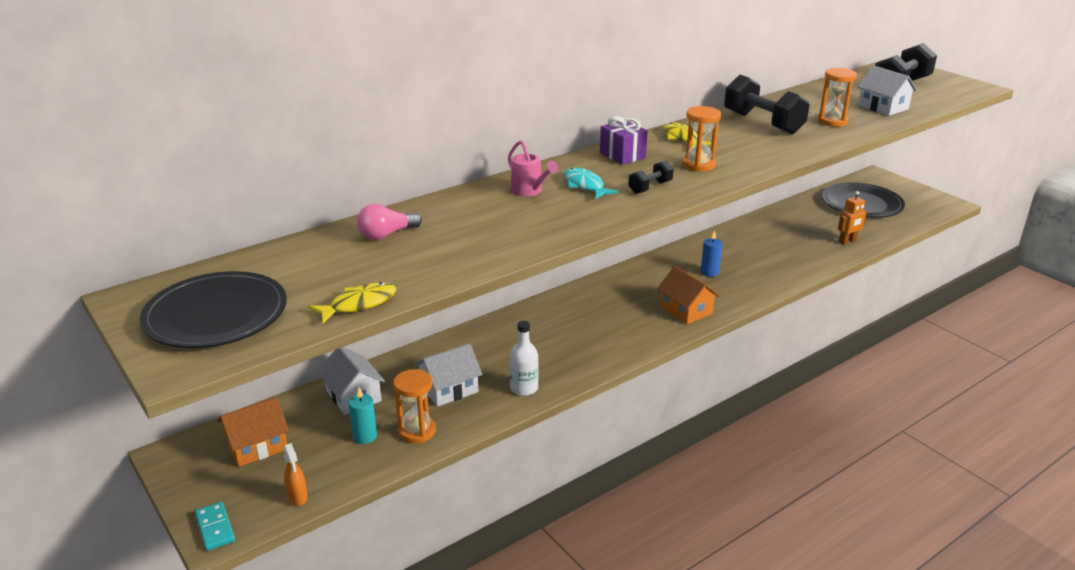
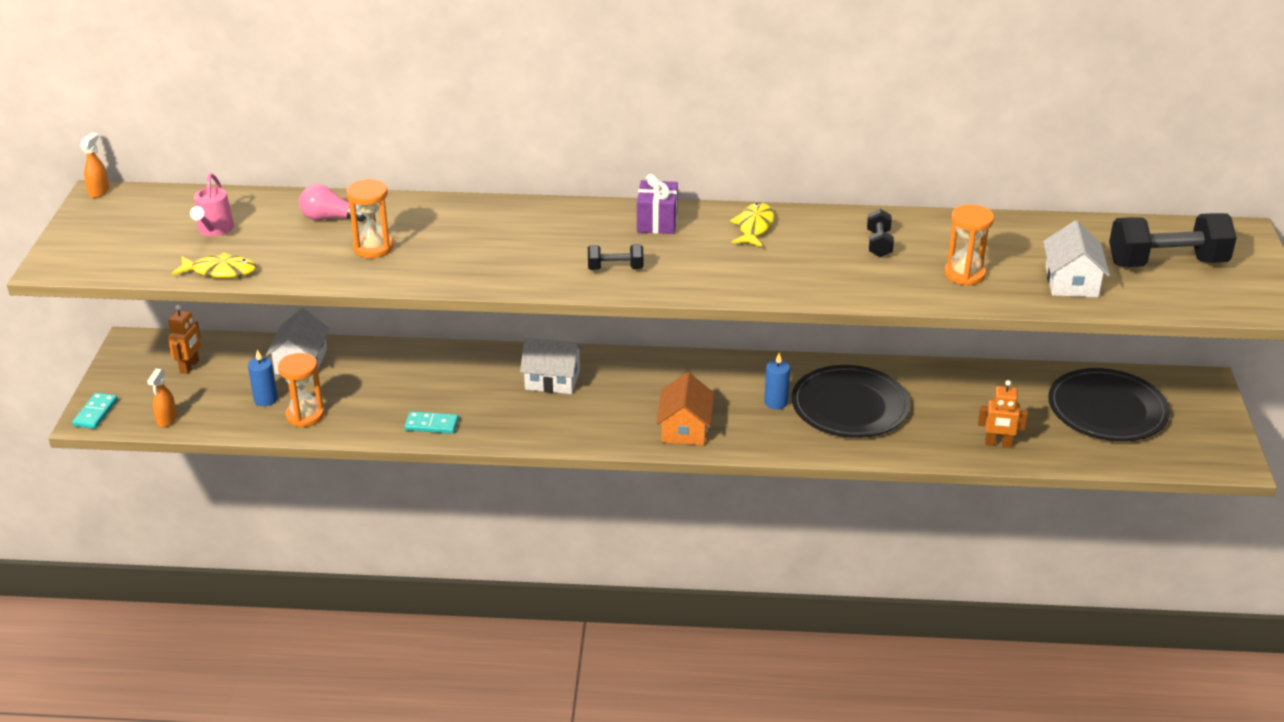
camera: 40 degrees right, 5 degrees up
black plate [140,271,287,348] -> black plate moved to [792,365,910,438]
orange house [217,397,289,467] -> orange robot [168,305,201,374]
turquoise candle [349,388,377,444] -> blue candle [248,349,278,406]
white house [414,343,482,407] -> white house moved to [520,338,583,394]
pink watering can [508,140,558,196] -> pink watering can moved to [190,173,234,236]
white bottle [510,321,539,396] -> turquoise domino [404,411,459,434]
turquoise fish [564,167,619,199] -> none
orange hourglass [682,106,721,172] -> orange hourglass moved to [346,179,393,258]
black dumbbell [724,75,810,134] -> black dumbbell [867,209,894,257], size x0.49
none -> orange spray bottle [80,133,109,198]

